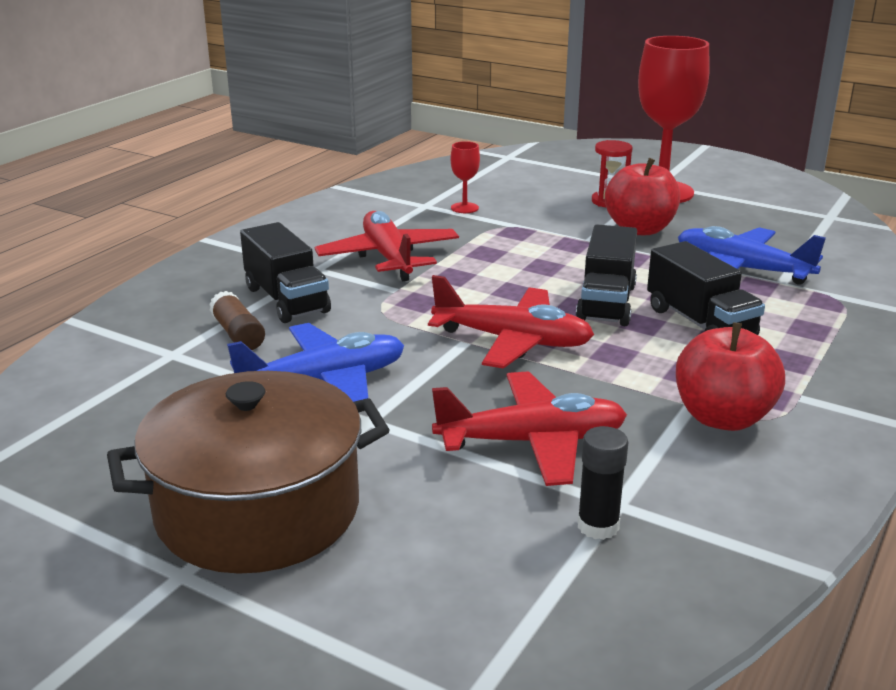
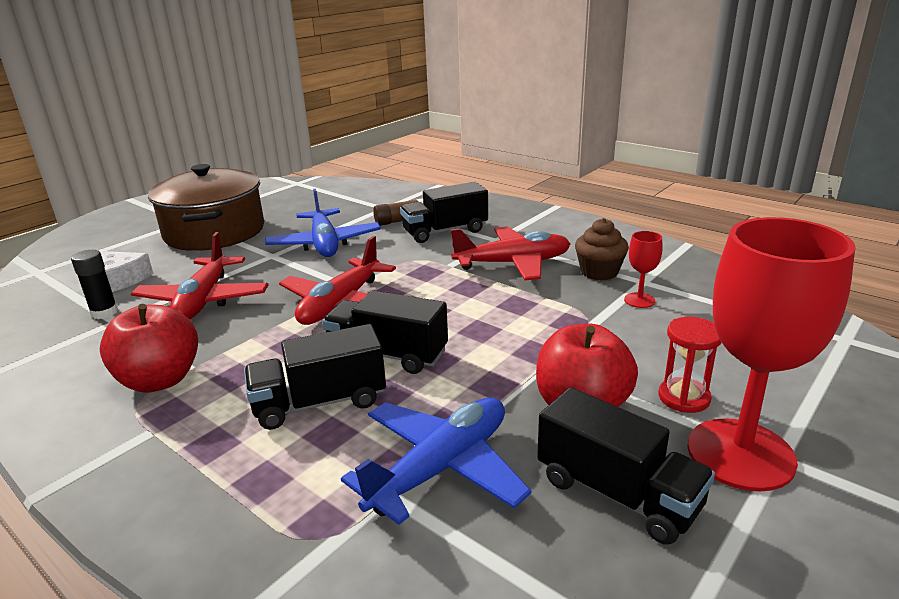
camera: 100 degrees right, 0 degrees up
none -> white cheese [99,251,154,292]
none -> black truck [537,387,715,545]
none -> brown cupcake [575,218,629,280]

